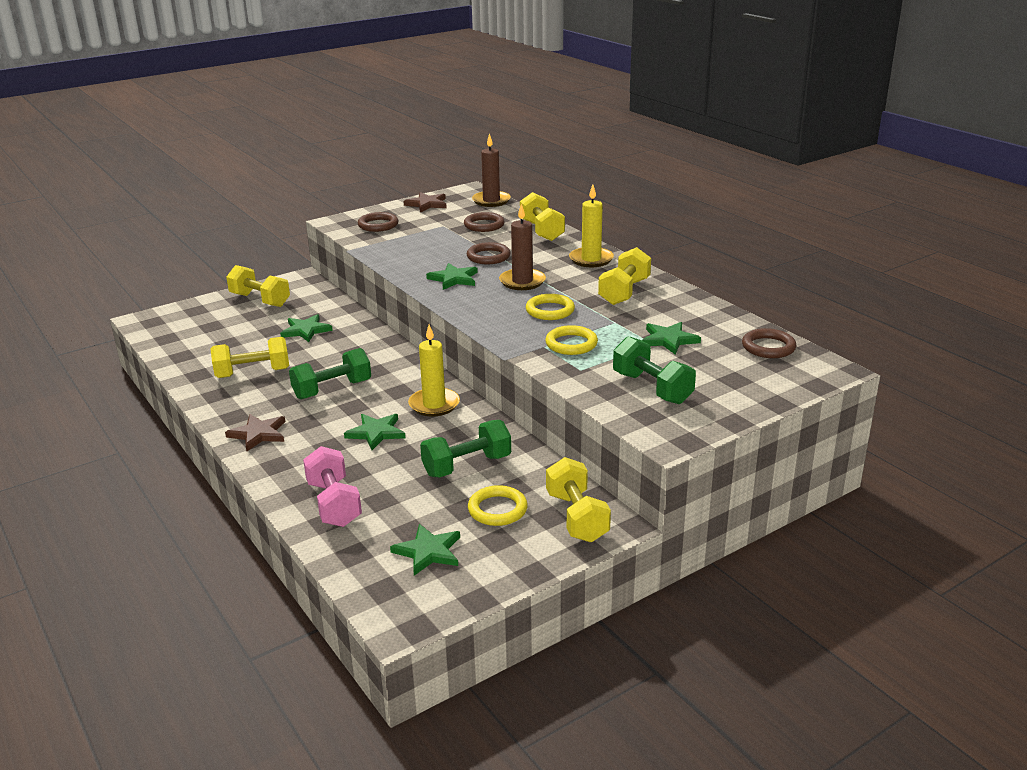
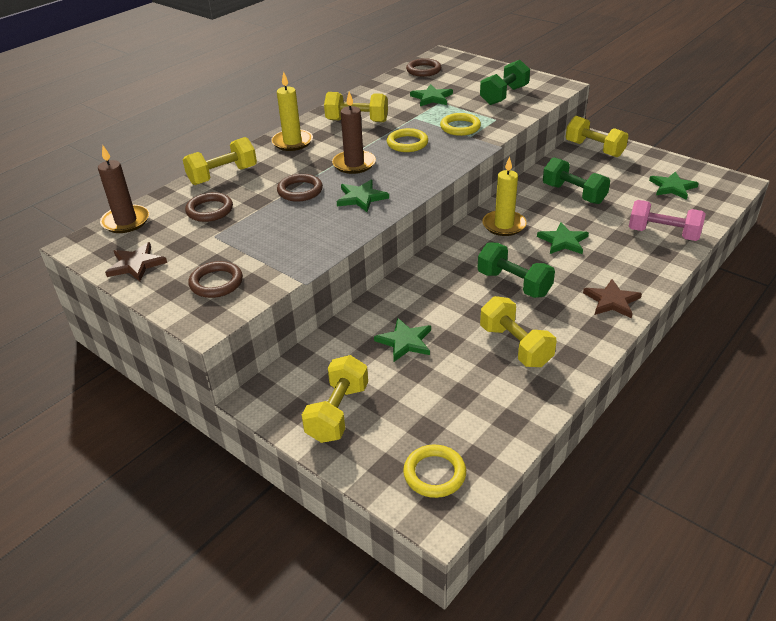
camera: 105 degrees left, 10 degrees up
pink dumbbell [303,446,362,527] -> pink dumbbell turned 60 degrees clockwise [629,200,706,241]
yellow ring [468,485,528,526] -> yellow ring moved to [403,445,466,498]
yellow dumbbell [546,457,611,542] -> yellow dumbbell turned 75 degrees clockwise [566,116,629,157]

